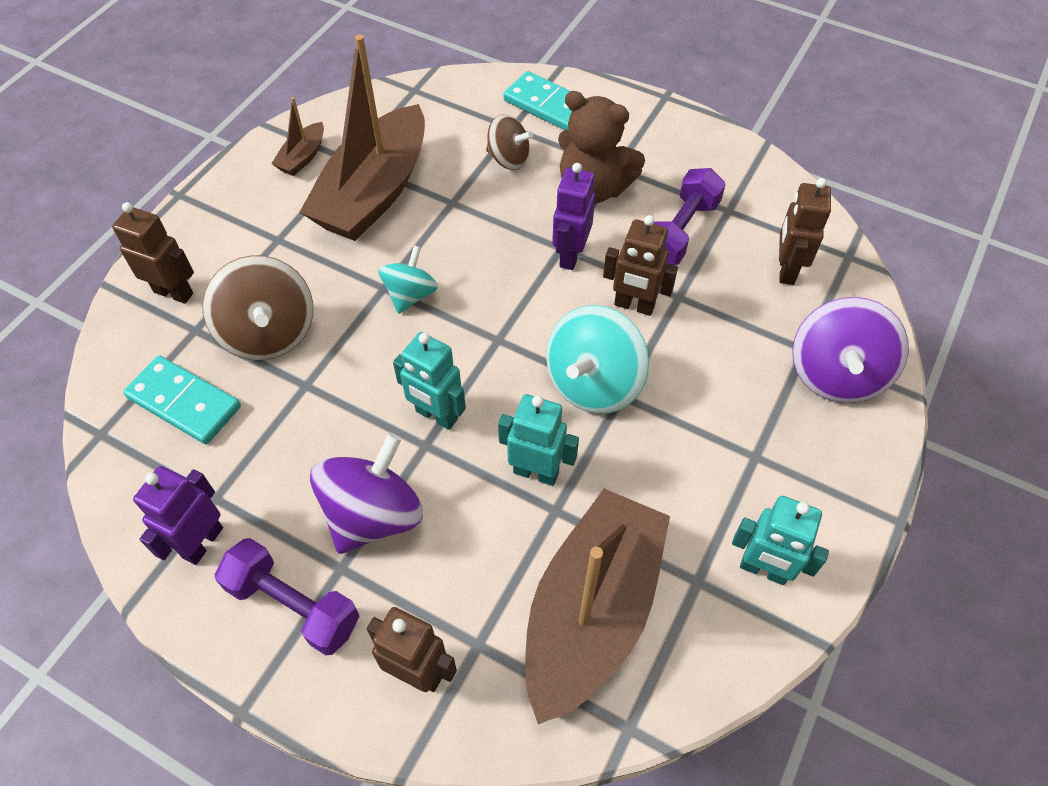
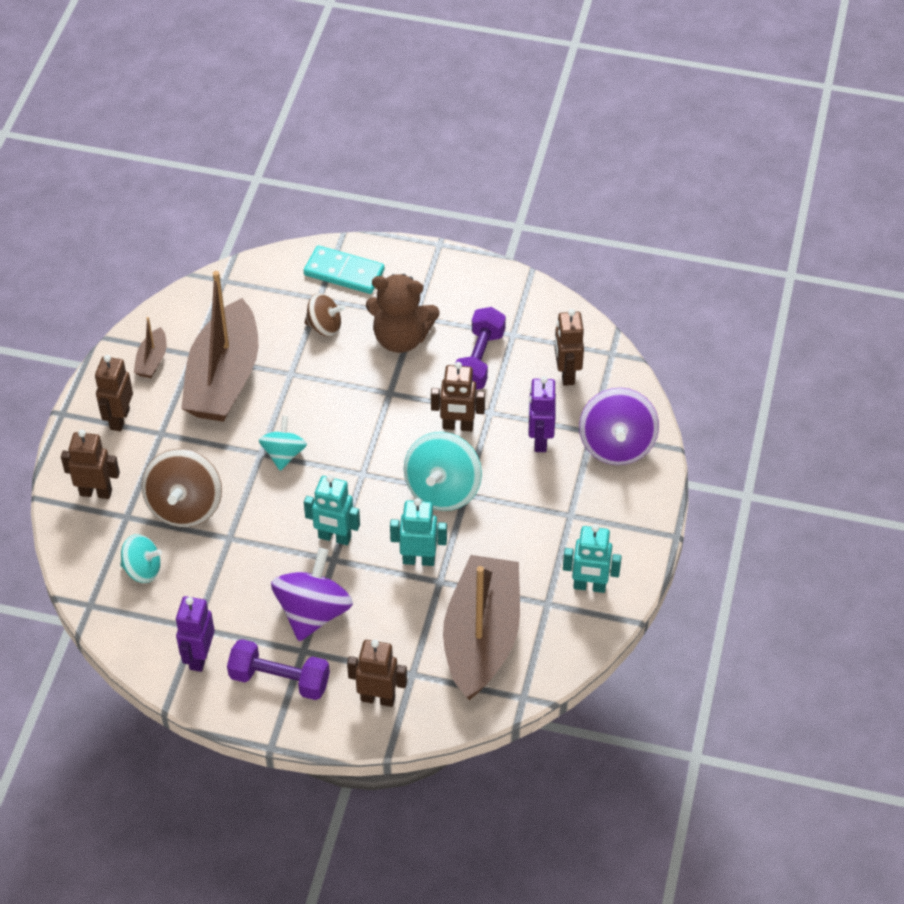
camera: 15 degrees left, 5 degrees down
turquoise domino [123,355,241,444] -> turquoise spinning top [120,534,162,583]
brown spinning top [202,255,313,360] -> brown spinning top turned 45 degrees clockwise [141,449,222,527]
purple robot [552,163,595,270] -> purple robot moved to [528,376,556,452]
none -> brown robot [95,355,133,431]

